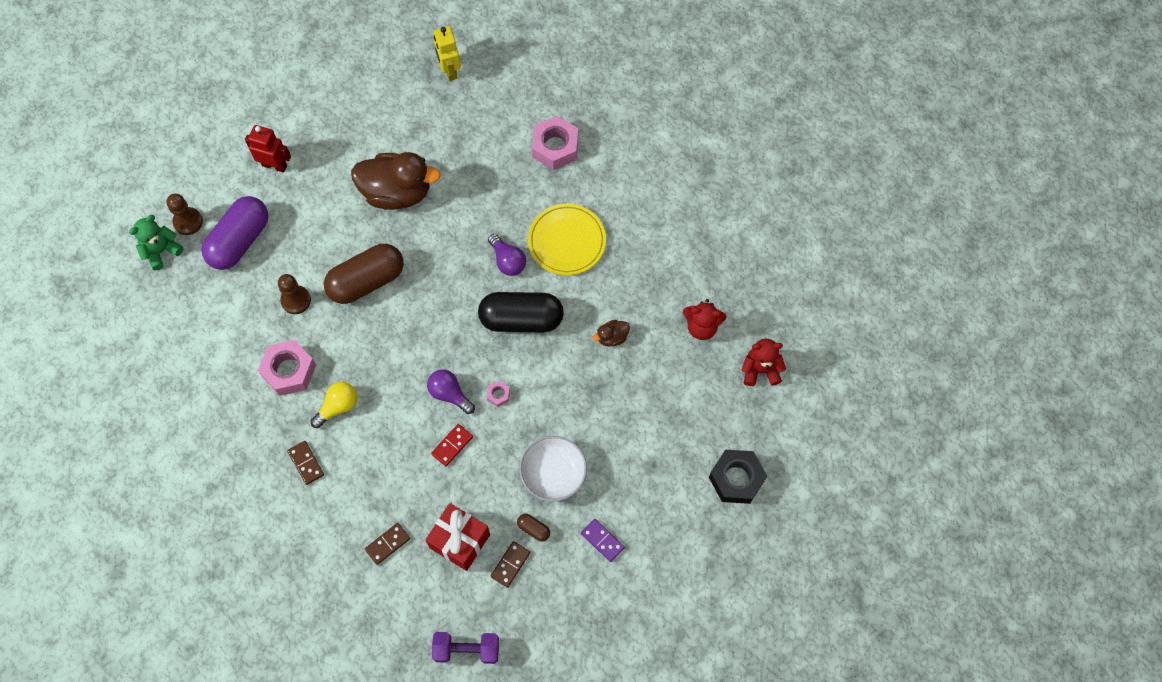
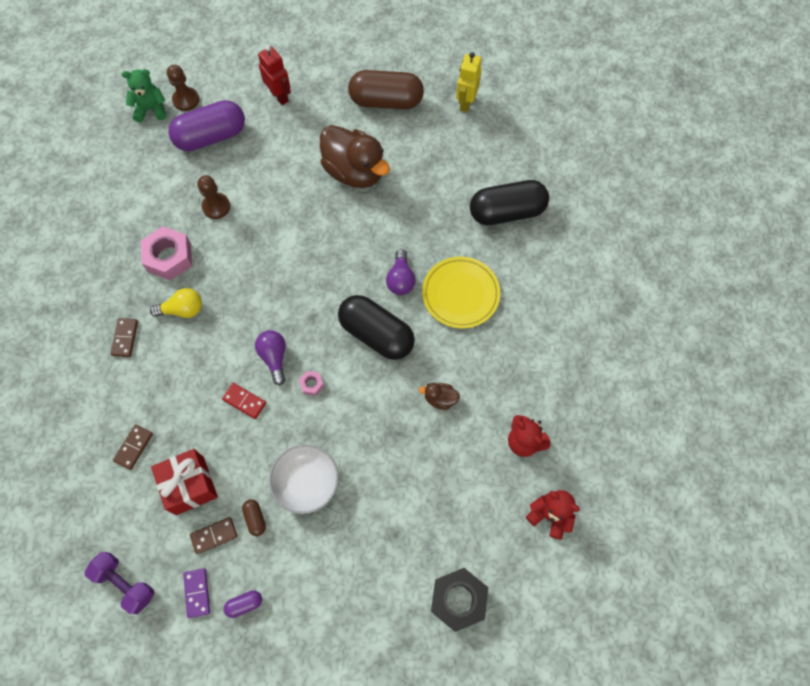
camera: 35 degrees right, 0 degrees up
brown capsule [324,244,404,304] -> brown capsule moved to [348,70,424,109]
brown domino [365,523,410,565] -> brown domino turned 60 degrees counterclockwise [113,425,153,470]
red domino [431,424,473,466] -> red domino turned 45 degrees clockwise [222,383,266,419]
pink nut [532,116,578,170] -> black capsule [470,180,549,225]
purple domino [581,519,625,562] -> purple domino moved to [183,568,210,618]
none -> purple capsule [224,590,262,618]

